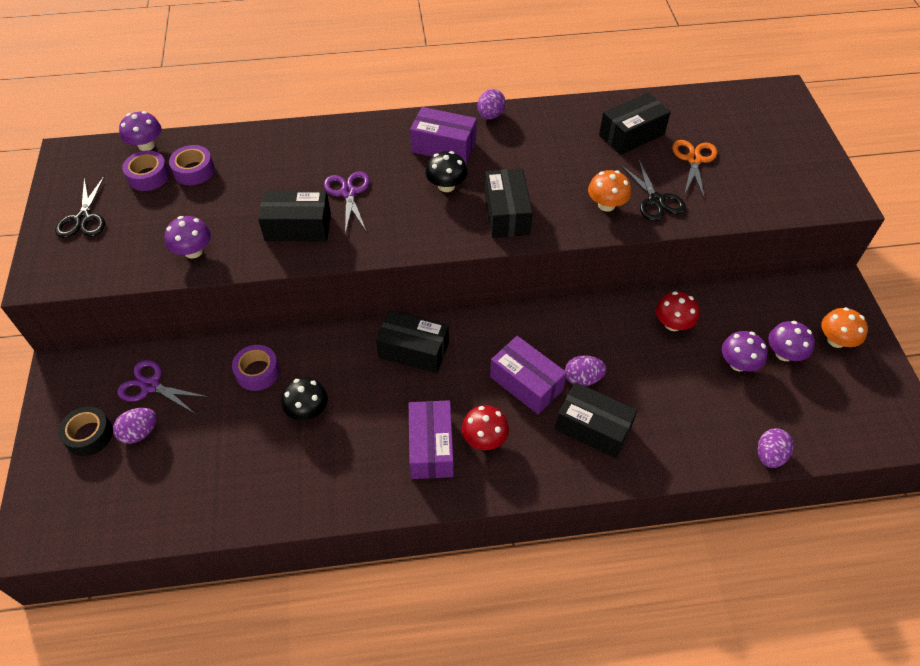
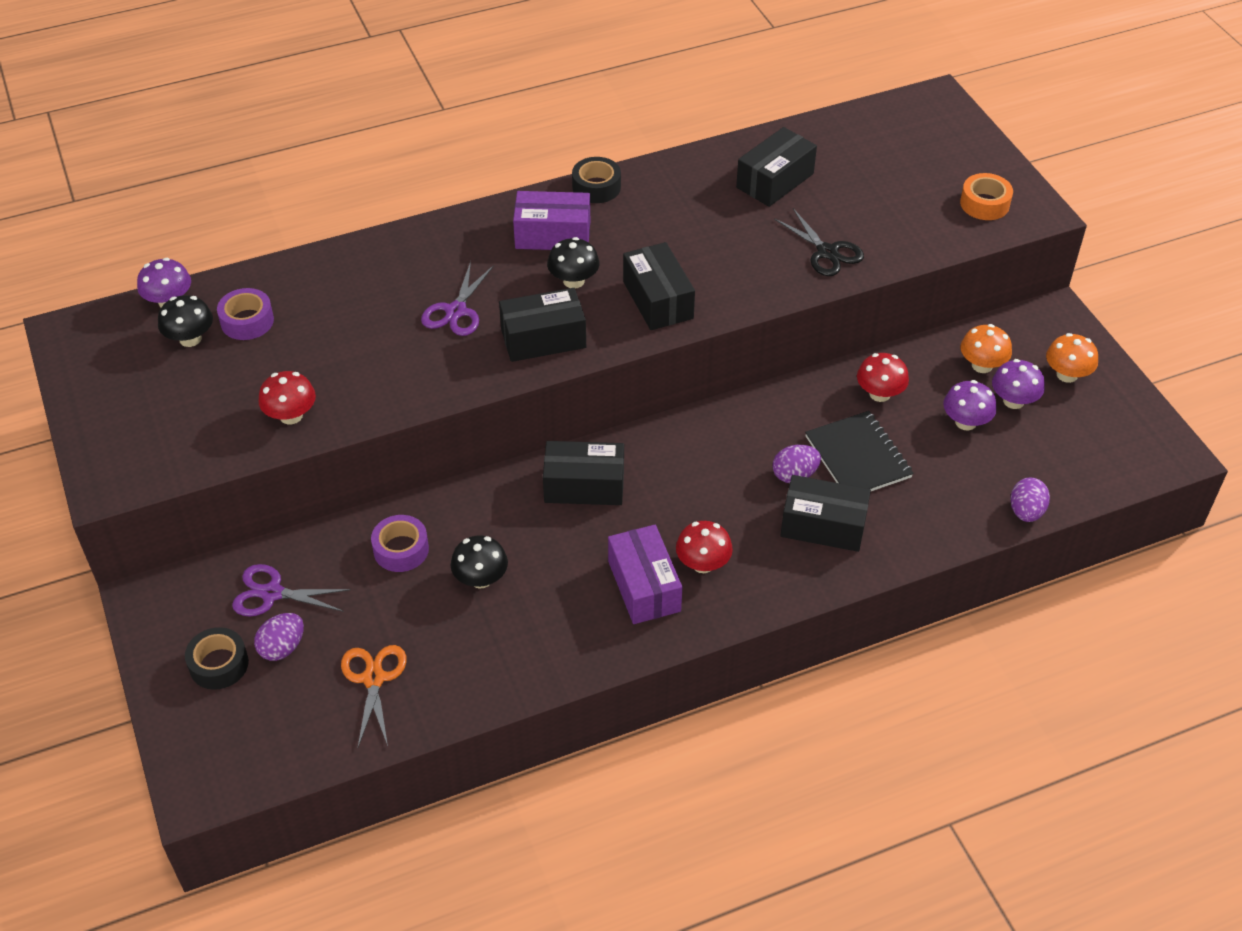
camera: 15 degrees left, 5 degrees down
black scissors [55,176,105,238] -> none
purple tape [122,150,169,191] -> black mushroom [158,295,213,347]
purple mushroom [164,216,211,259] -> red mushroom [258,371,316,424]
black box [258,191,331,241] -> black box moved to [499,288,586,362]
purple scissors [324,171,370,234] -> purple scissors turned 135 degrees counterclockwise [421,261,494,336]
purple egg [477,89,505,120] -> black tape [572,157,621,203]
purple box [490,336,567,414] -> none
orange mushroom [588,170,631,212] -> orange mushroom moved to [961,324,1012,373]
orange scissors [672,140,717,199] -> orange scissors moved to [341,645,407,747]
none -> black notebook [805,411,914,491]
none -> orange tape [960,173,1013,220]

